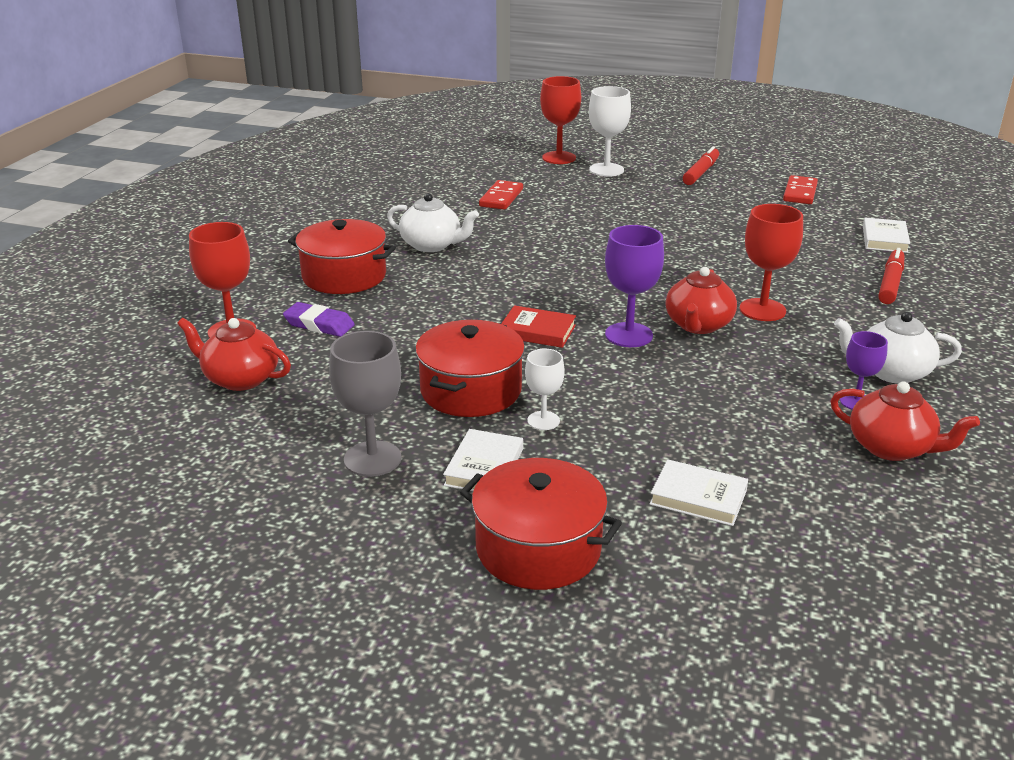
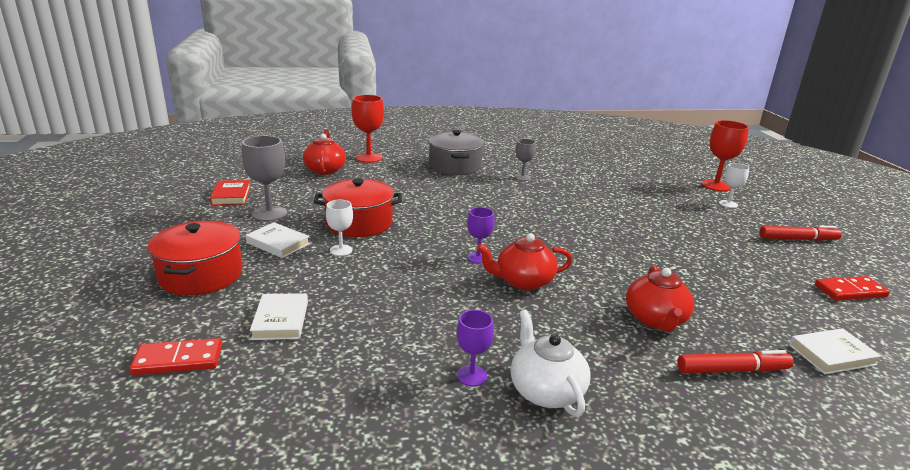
camera: 60 degrees right, 5 degrees down
purple eraser [283,302,355,337] -> none
red pot [288,219,396,294] -> grey pot [428,130,484,175]
white teapot [387,193,479,252] -> grey goblet [514,139,536,181]
white book [443,429,523,491] -> white book turned 45 degrees clockwise [246,222,310,258]
red domino [479,180,523,210] -> red domino moved to [130,338,222,375]
red book [501,305,576,348] -> red book moved to [210,180,251,205]
white goblet [589,86,631,177] -> white goblet [719,163,749,208], size x0.60
purple goblet [605,225,664,347] -> purple goblet [467,207,494,264], size x0.60
red goblet [740,204,803,321] -> none
red teapot [830,381,980,461] -> red teapot moved to [626,266,694,332]

